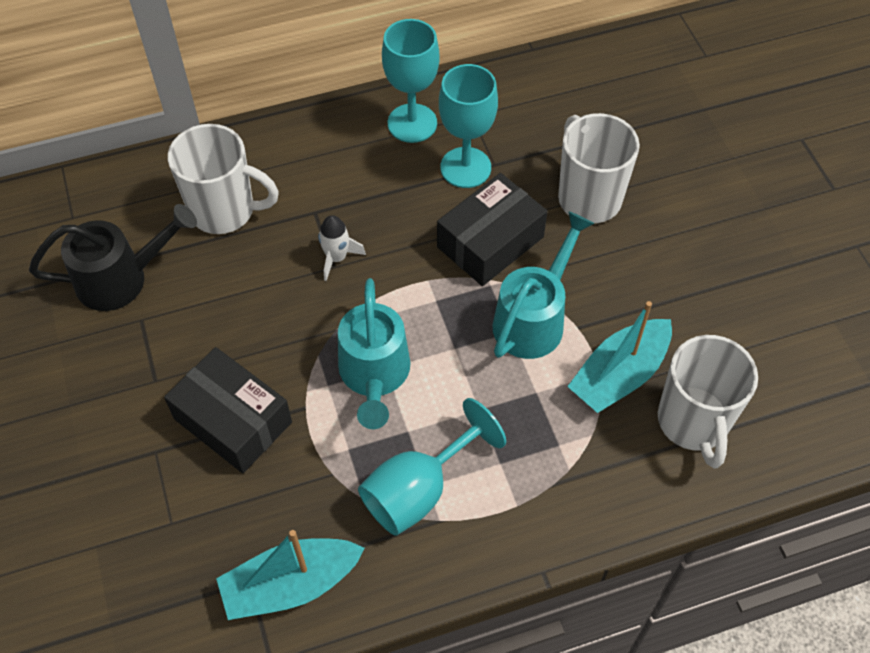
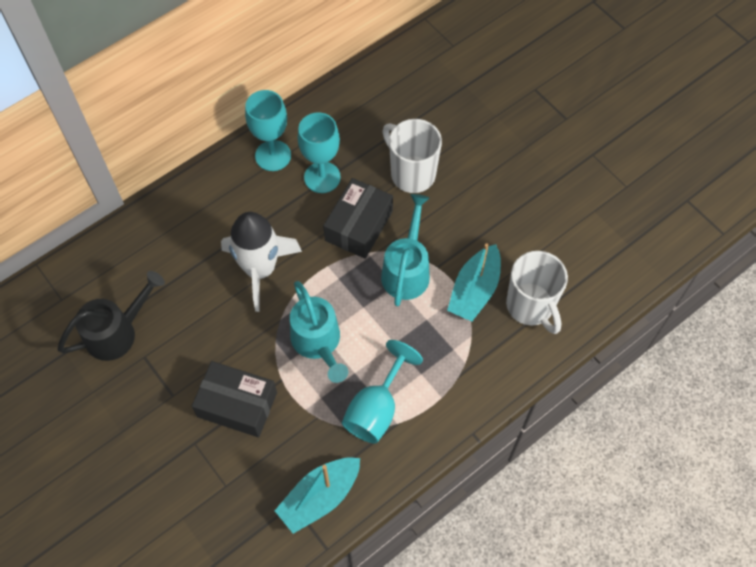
camera: 20 degrees left, 5 degrees up
white mug [168,124,279,234] -> none
white rocket [318,215,366,281] -> white rocket [221,212,302,312], size x2.21

